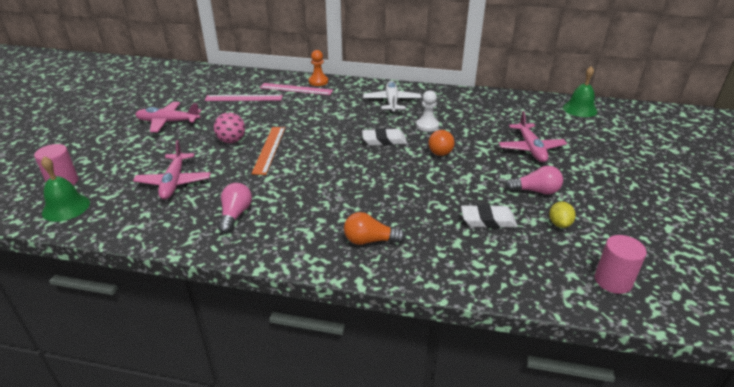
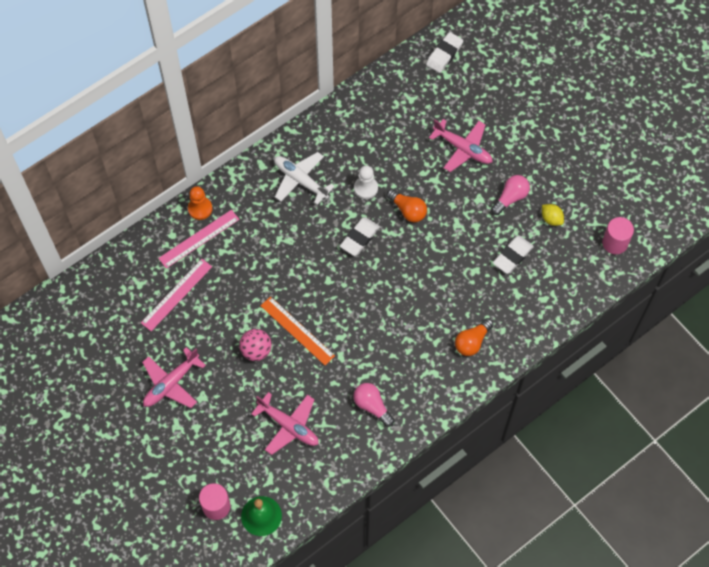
camera: 50 degrees left, 30 degrees up
green bell [563,66,597,117] -> white eraser [426,32,463,73]

